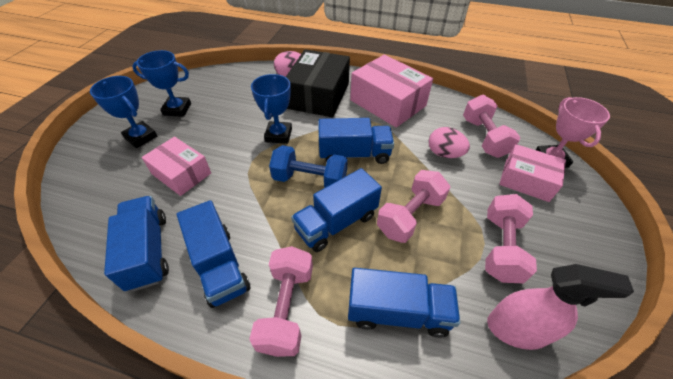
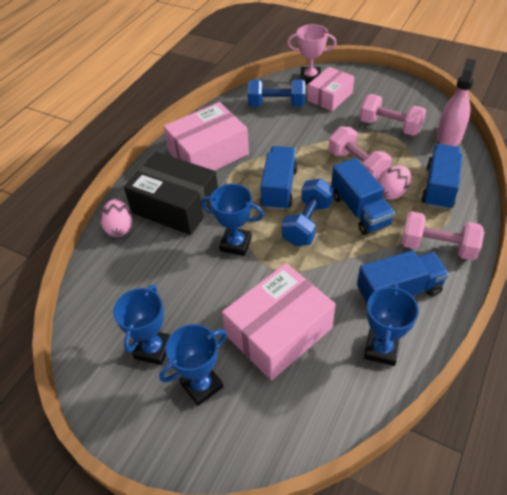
camera: 75 degrees left, 0 degrees up
blue truck [104,196,169,291] -> blue trophy [364,284,419,366]
pink box [142,137,211,196] -> pink box [222,263,336,380], size x1.58
pink egg [429,127,470,158] -> pink egg moved to [377,165,411,200]
pink dumbbell [463,95,521,158] -> blue dumbbell [248,79,305,106]

